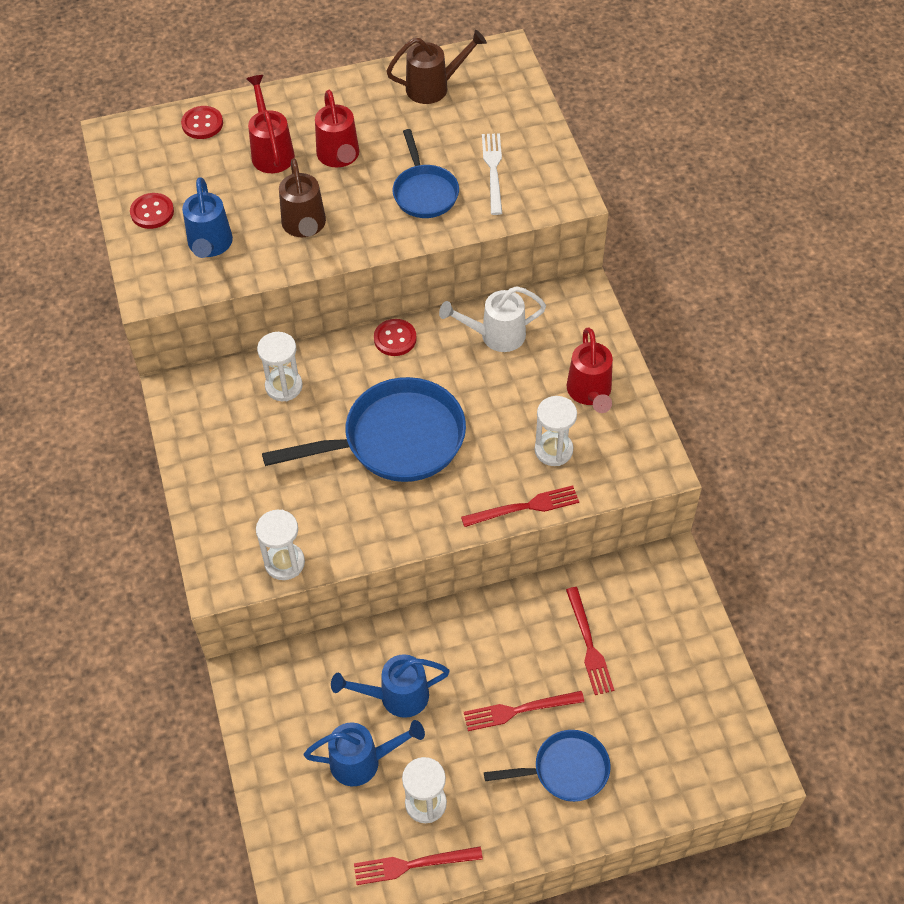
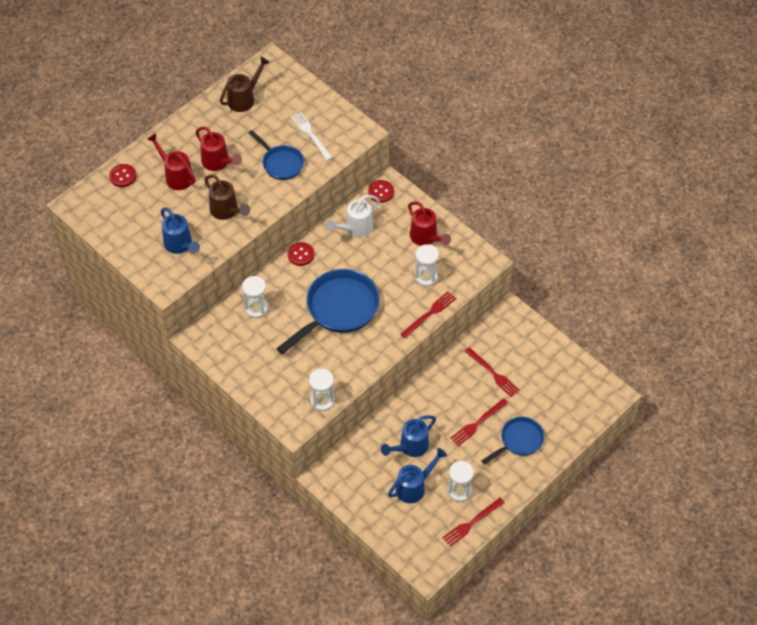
camera: 30 degrees left, 0 degrees up
red button [130,193,174,229] -> red button moved to [368,180,394,203]

